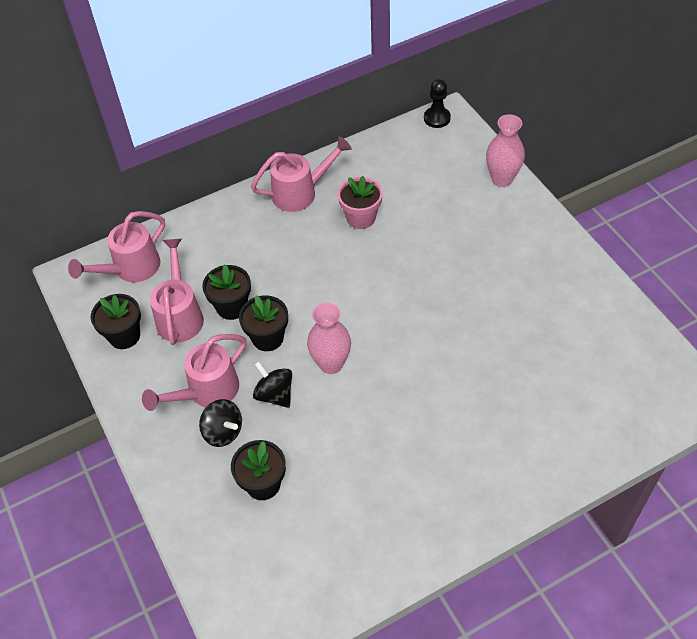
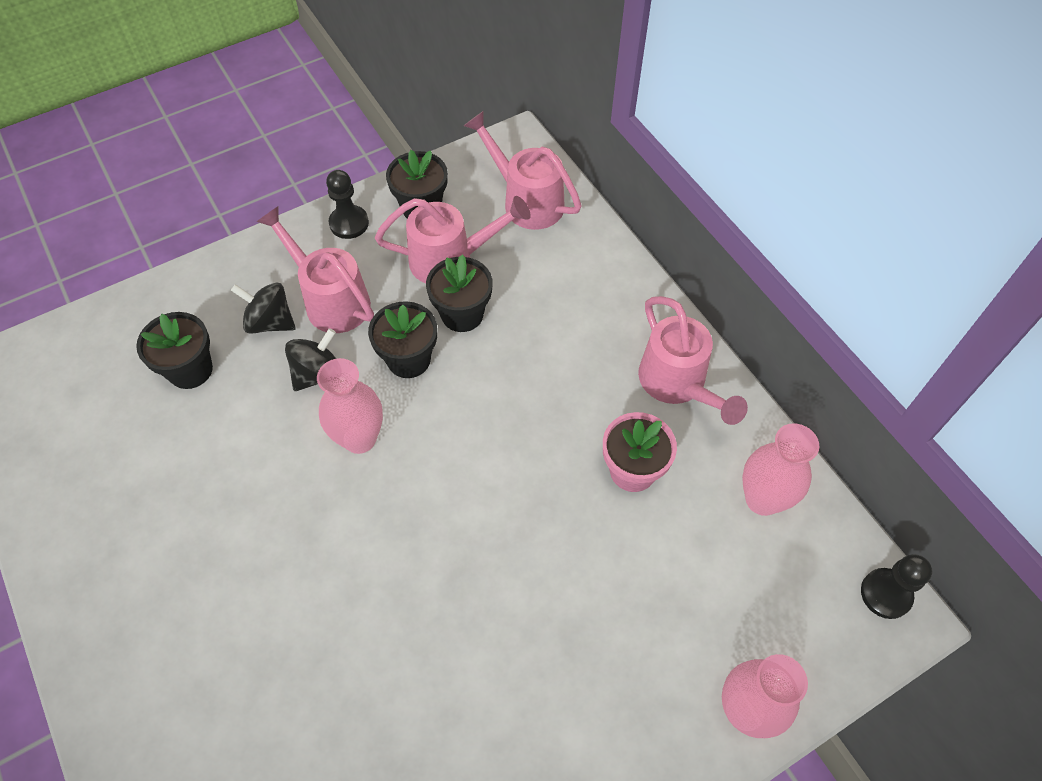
camera: 85 degrees right, 5 degrees up
black spinning top [199,399,242,447] -> black spinning top turned 75 degrees clockwise [231,283,296,334]
none -> black pawn [326,170,369,239]
none -> pink vase [742,423,820,516]

